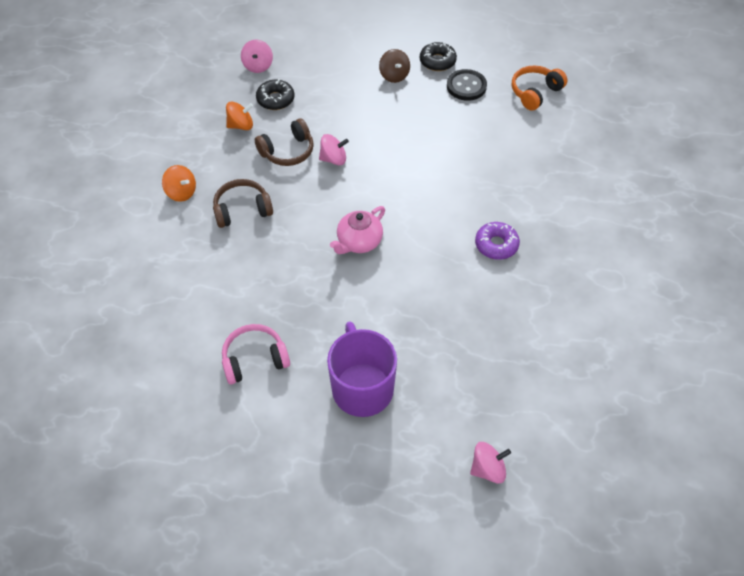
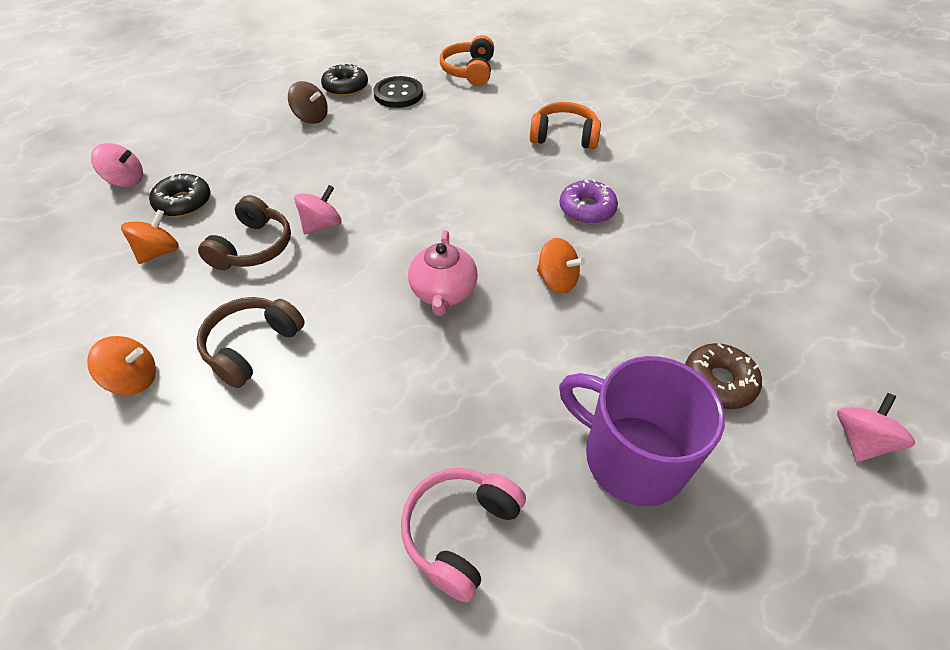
camera: 40 degrees left, 5 degrees down
pink spinning top [241,40,273,73] -> pink spinning top turned 45 degrees counterclockwise [91,143,143,187]
none -> orange headphones [530,102,601,149]
none -> orange spinning top [537,238,585,294]
none -> brown donut [685,343,762,409]

